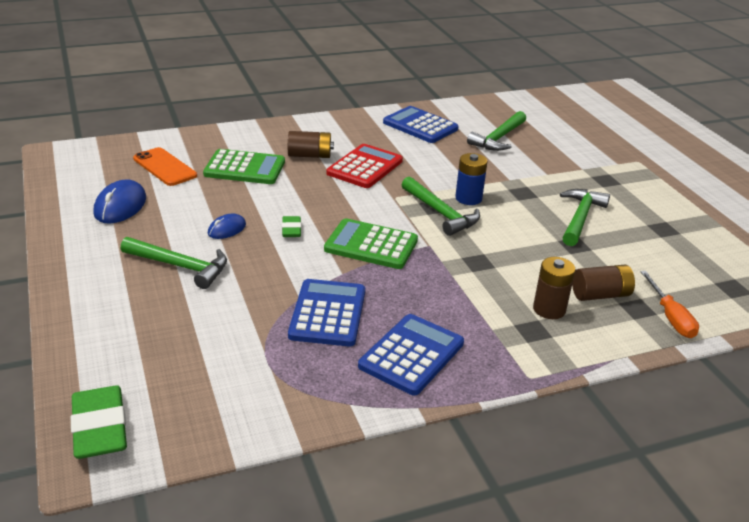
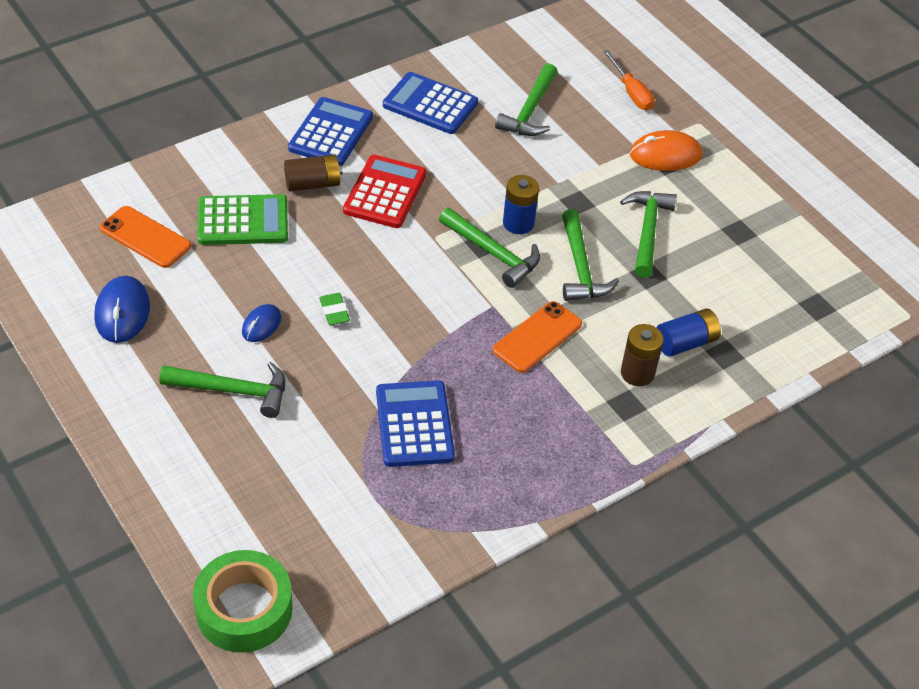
camera: 15 degrees left, 15 degrees up
green eraser [71,385,127,459] -> green tape [193,550,293,653]
green calculator [324,218,418,269] -> none
blue calculator [358,314,464,396] -> blue calculator moved to [288,97,373,165]
brown battery [572,265,635,301] -> blue battery [656,309,721,357]
orange screwdriver [640,271,699,338] -> orange screwdriver moved to [603,50,655,110]
none -> orange phone [493,301,582,373]
none -> green hammer [562,209,619,301]
none -> orange mouse [630,130,702,171]

